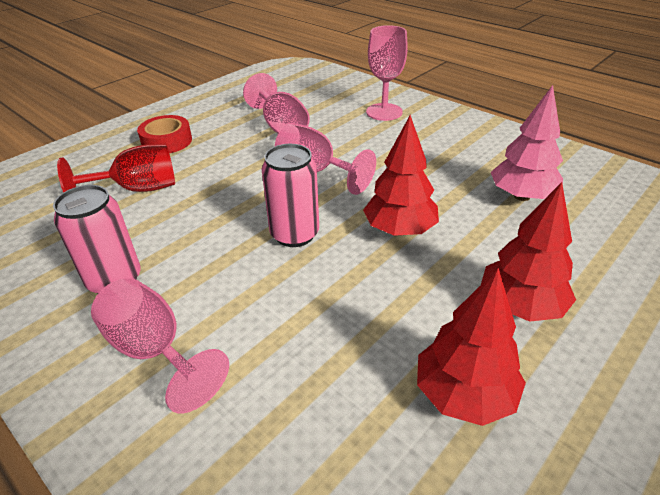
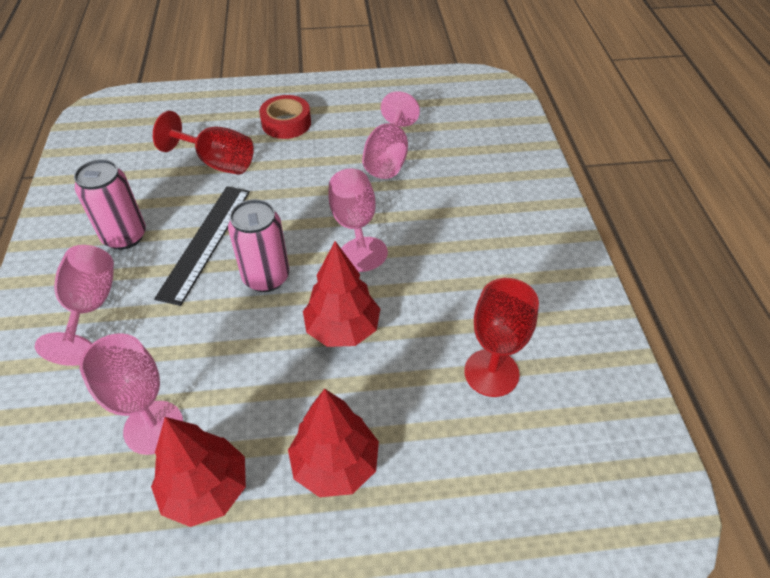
camera: 40 degrees right, 10 degrees up
pink goblet [366,25,408,121] -> pink goblet moved to [80,333,183,455]
pink tree [491,85,563,201] -> red goblet [464,278,539,397]
none -> black ruler [154,186,250,306]

